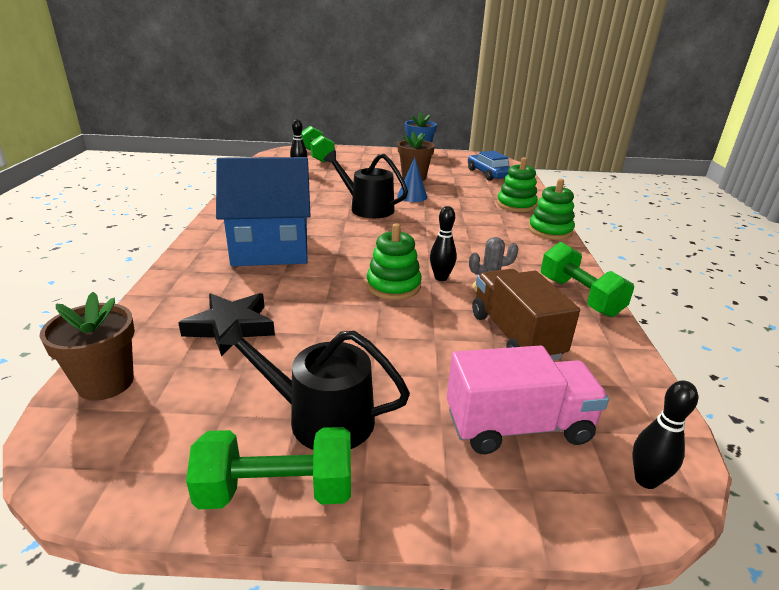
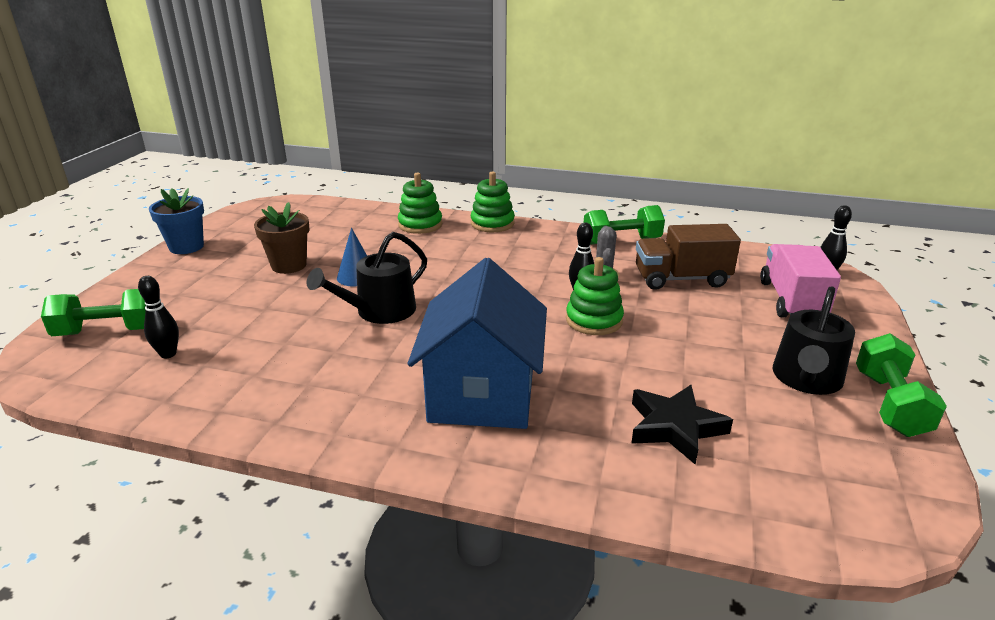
camera: 75 degrees left, 0 degrees up
brown flower pot [40,292,135,400] -> none
blue car [468,151,510,181] -> none

